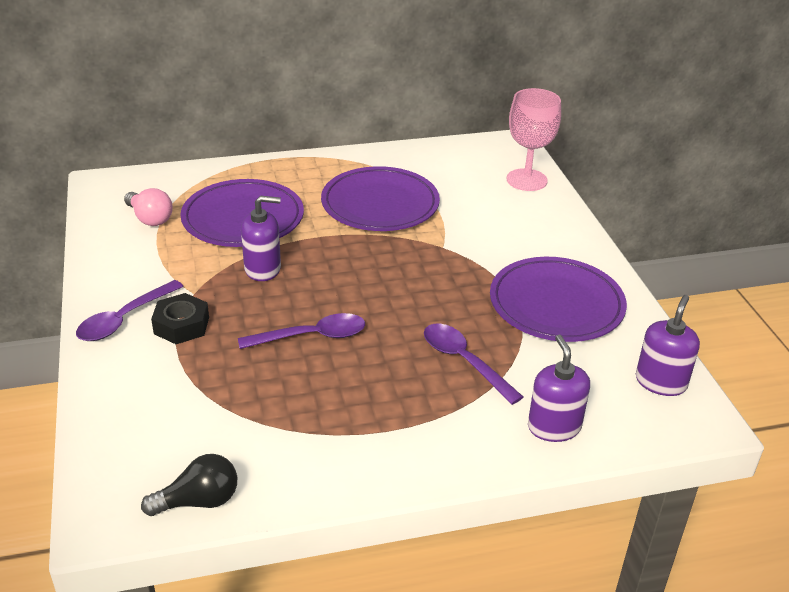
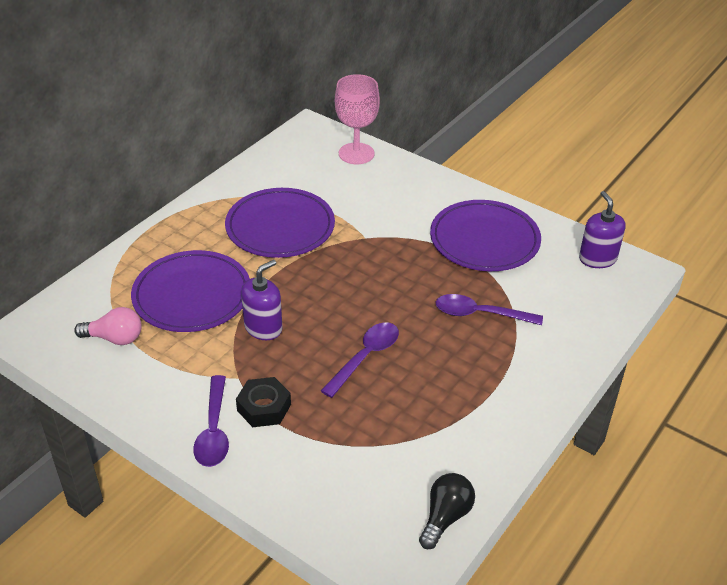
camera: 40 degrees left, 5 degrees up
purple soap dispenser [528,335,590,442] -> none

